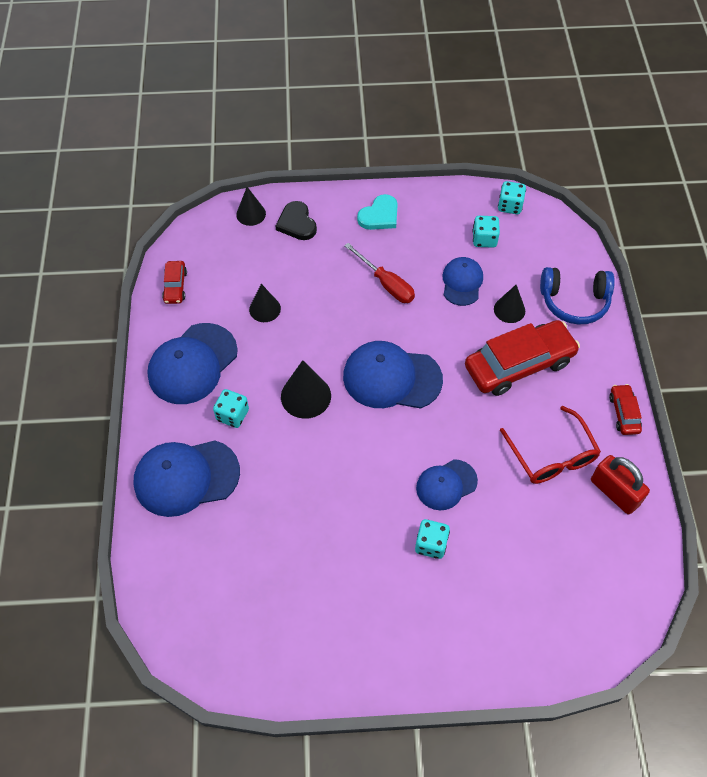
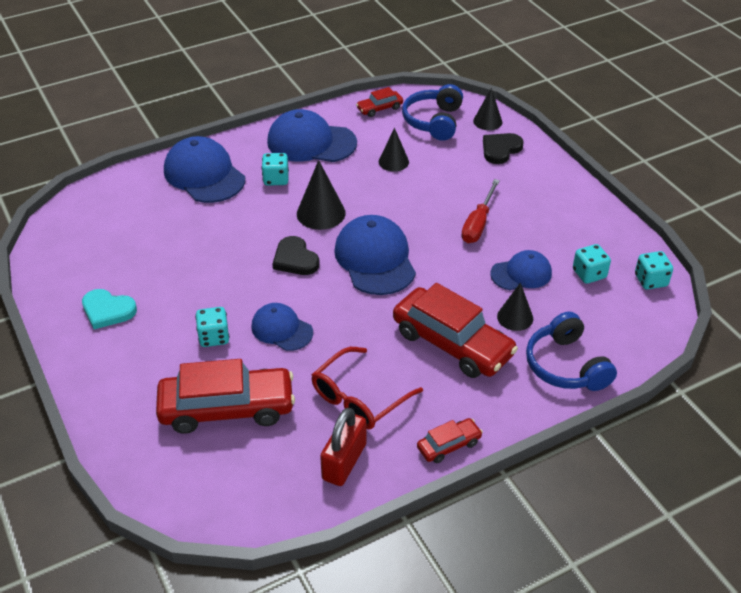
camera: 65 degrees right, 15 degrees down
turquoise heart [357,194,398,230] -> turquoise heart moved to [82,289,137,329]
none -> red car [156,359,295,434]
none -> black heart [273,236,320,275]
none -> blue headphones [402,84,463,141]

